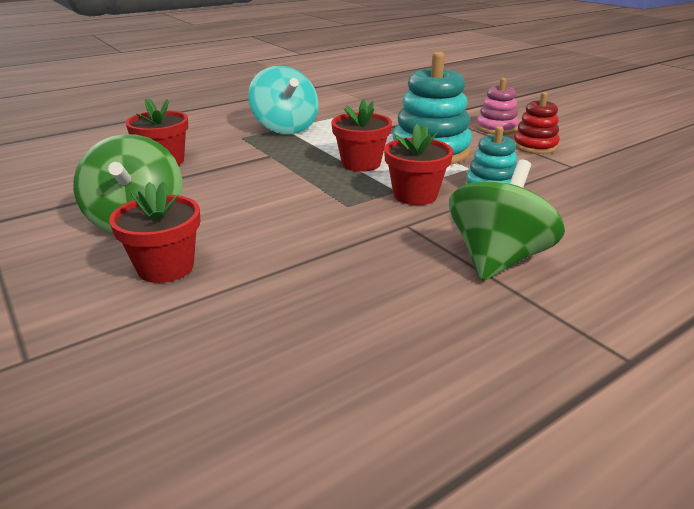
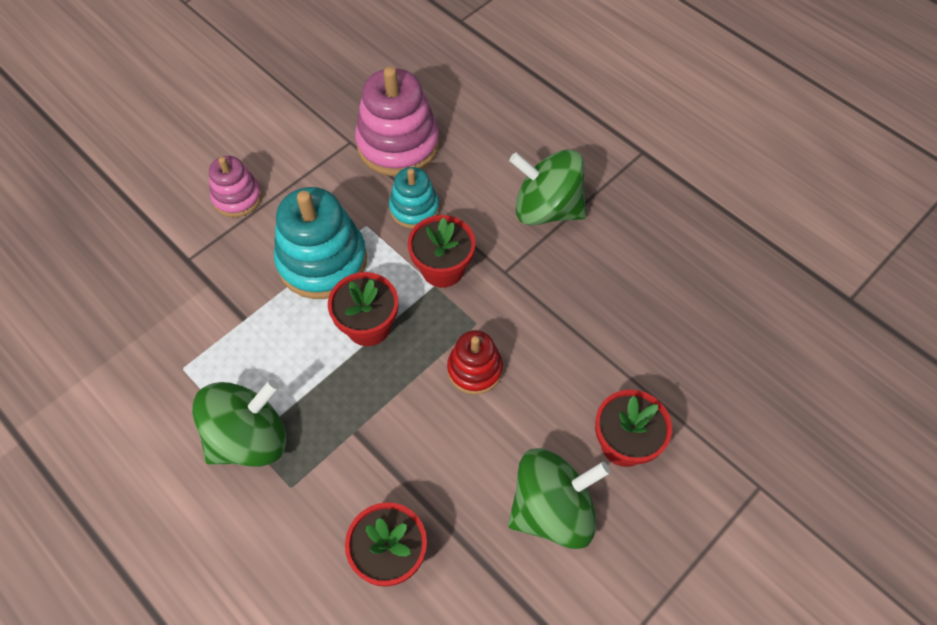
camera: 100 degrees left, 30 degrees up
turquoise spinning top [248,66,319,134] -> green spinning top [192,379,287,467]
red stacking toy [513,92,560,154] -> red stacking toy moved to [447,330,503,395]
none -> pink stacking toy [355,67,439,176]

